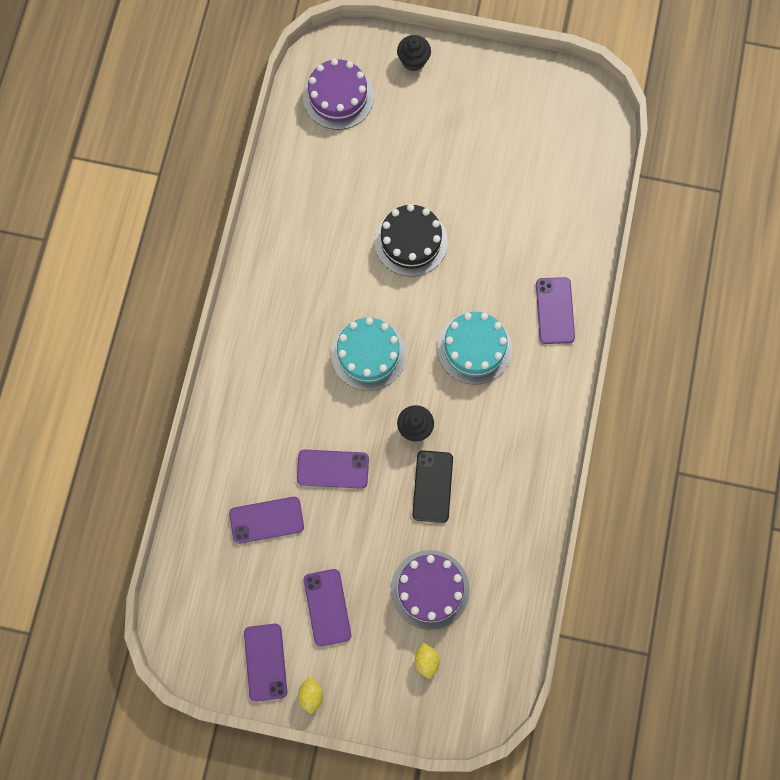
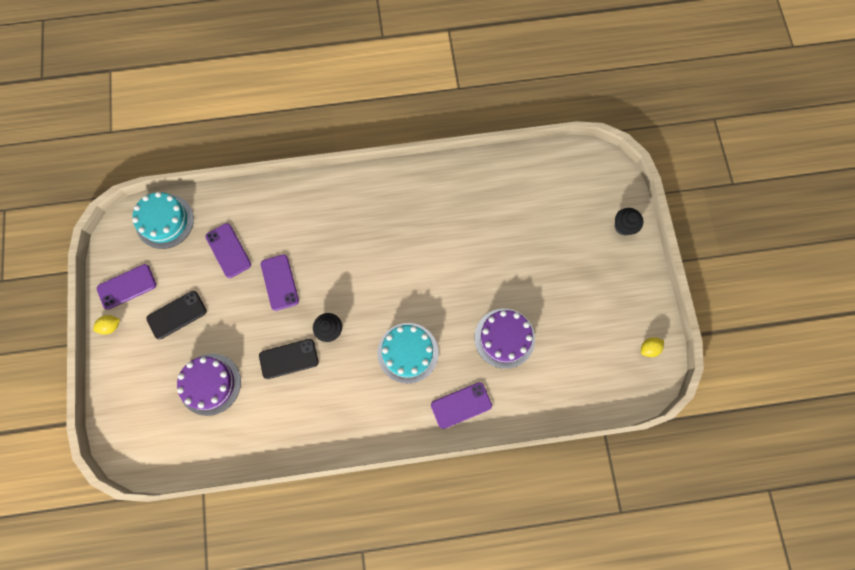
camera: 70 degrees right, 0 degrees up
purple cake [303,59,374,130] -> purple cake moved to [475,309,535,369]
purple phone [304,569,351,647] -> black phone [146,291,206,339]
turquoise cake [331,317,406,391] -> turquoise cake moved to [132,192,194,249]
black cake [374,204,448,277] -> none
yellow lemon [415,642,440,679] -> yellow lemon moved to [641,337,664,357]

